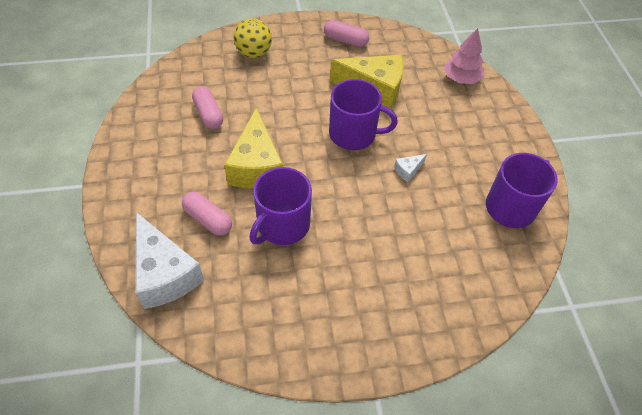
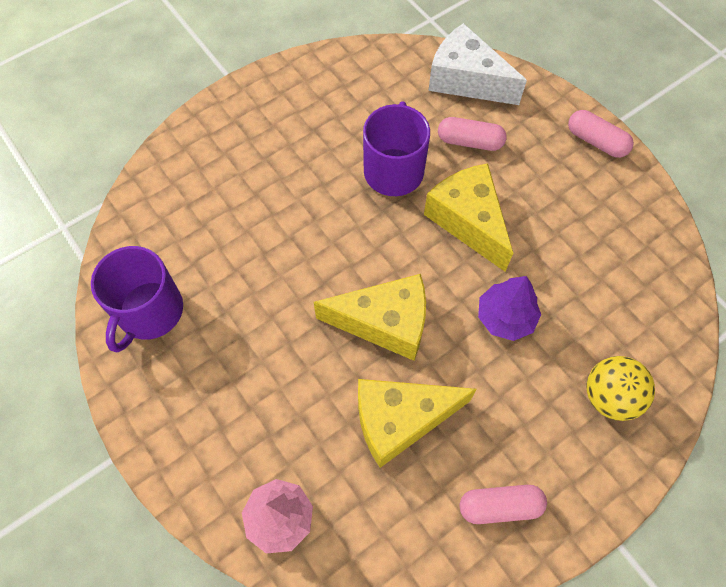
camera: 155 degrees right, 10 degrees up
pink capsule [192,86,223,129] -> pink capsule moved to [568,110,634,158]
purple mug [329,79,398,150] -> yellow cheese [314,274,426,361]
white cheese [394,154,427,182] -> none
none -> purple tree [478,276,541,341]

